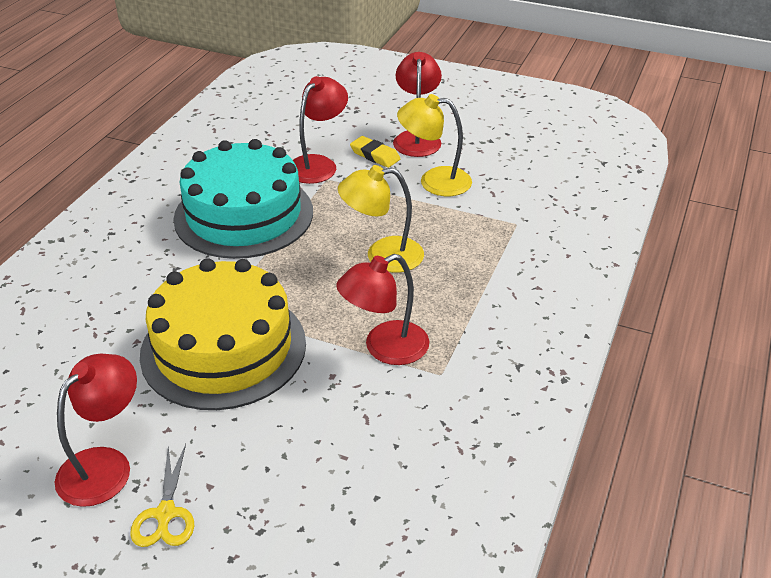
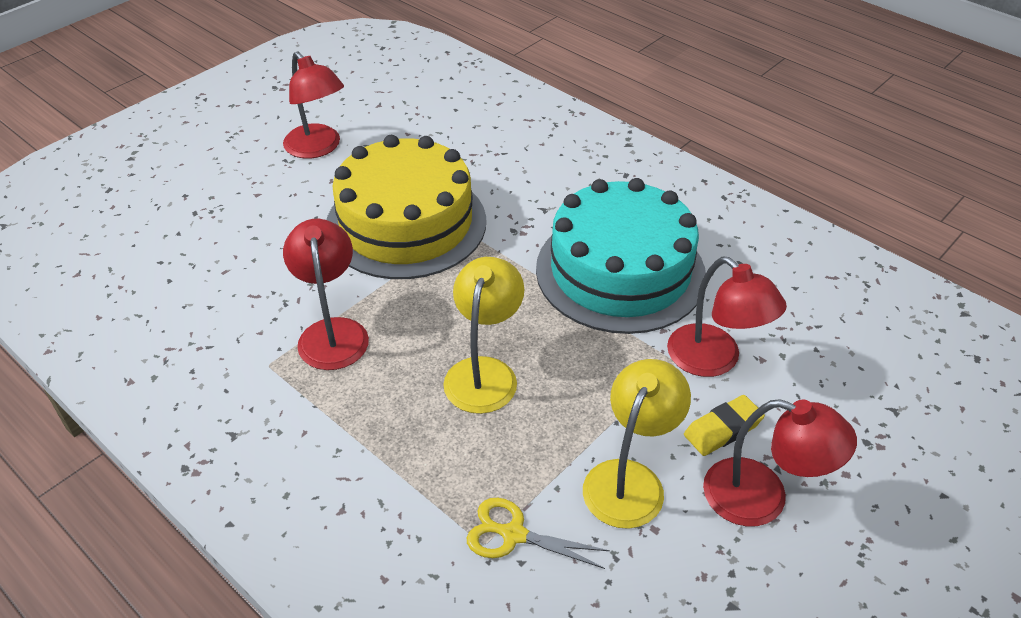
camera: 110 degrees right, 5 degrees up
yellow scissors [130,444,194,547] -> yellow scissors moved to [466,498,610,569]

